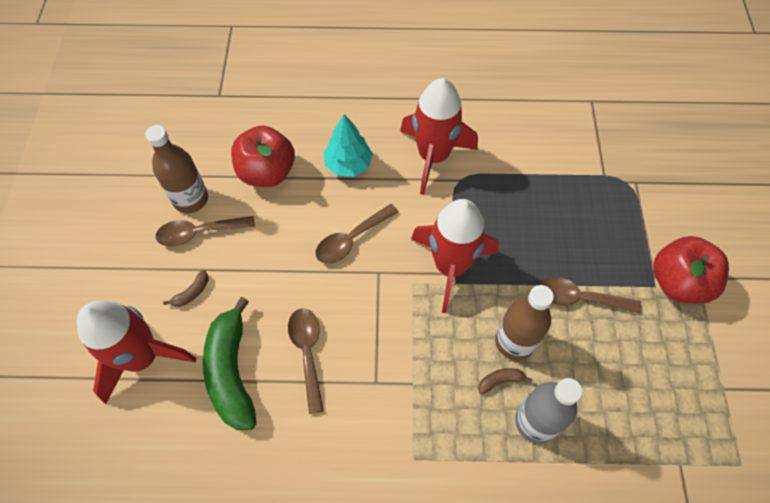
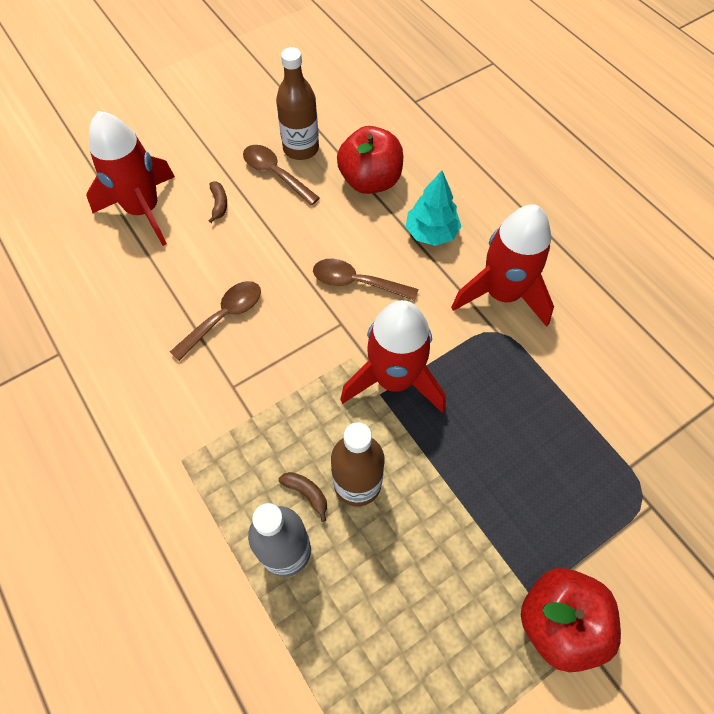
camera: 55 degrees right, 0 degrees up
brown banana [163,270,209,307] -> brown banana turned 105 degrees counterclockwise [209,182,227,223]
green banana [203,297,257,430] -> none
brown spoon [539,277,641,314] -> none

